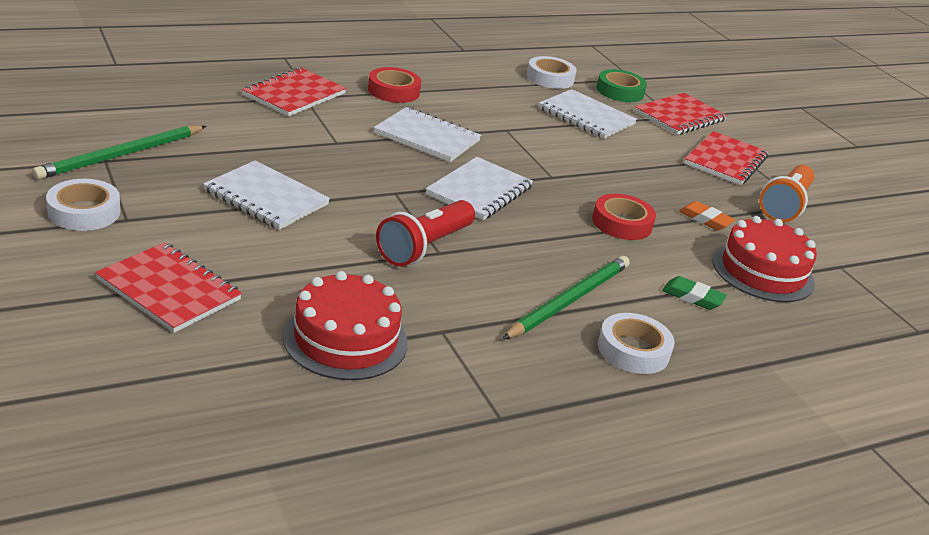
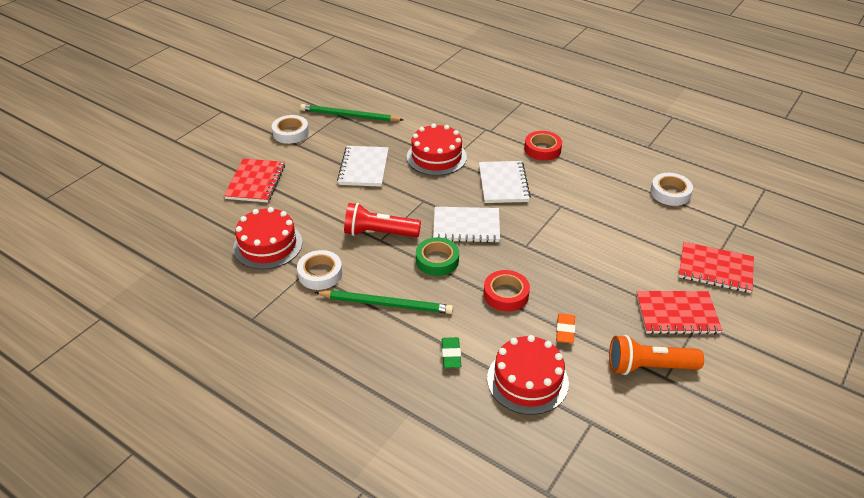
camera: 65 degrees right, 10 degrees up
red notebook [242,67,346,117] -> none
white notebook [539,89,637,139] -> none
green tape [596,69,647,102] -> green tape moved to [416,237,459,276]
white tape [598,313,674,374] -> white tape moved to [297,250,342,290]
none -> red cake [407,124,467,176]

